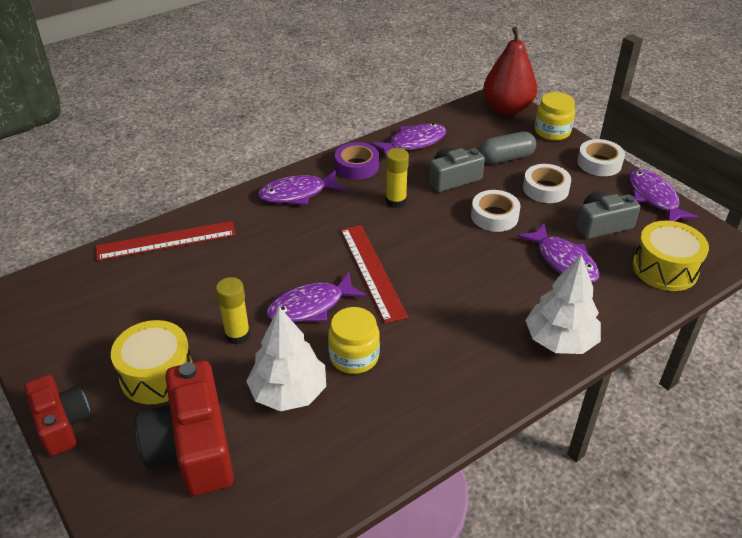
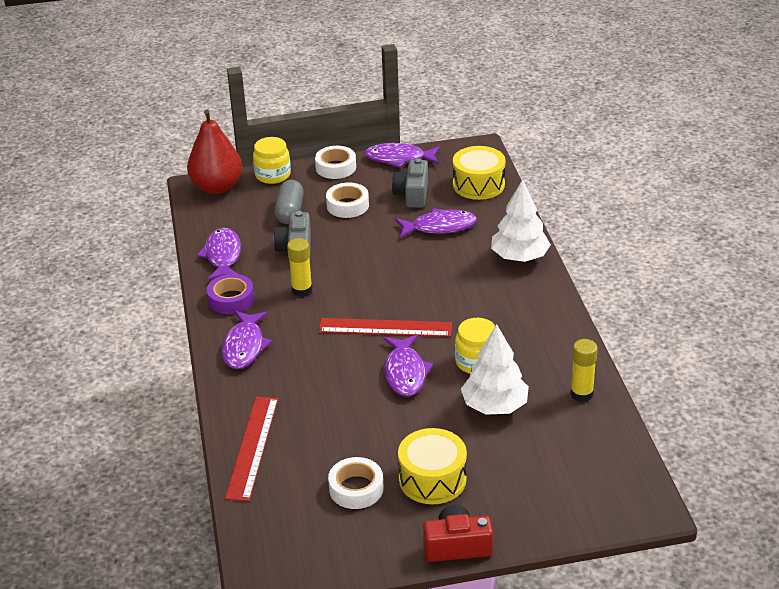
camera: 65 degrees left, 5 degrees down
red camera [135,360,234,496] -> none
yellow glue stick [216,277,250,345] -> yellow glue stick moved to [570,339,598,402]
white tape [471,190,521,232] -> white tape moved to [328,457,384,509]

